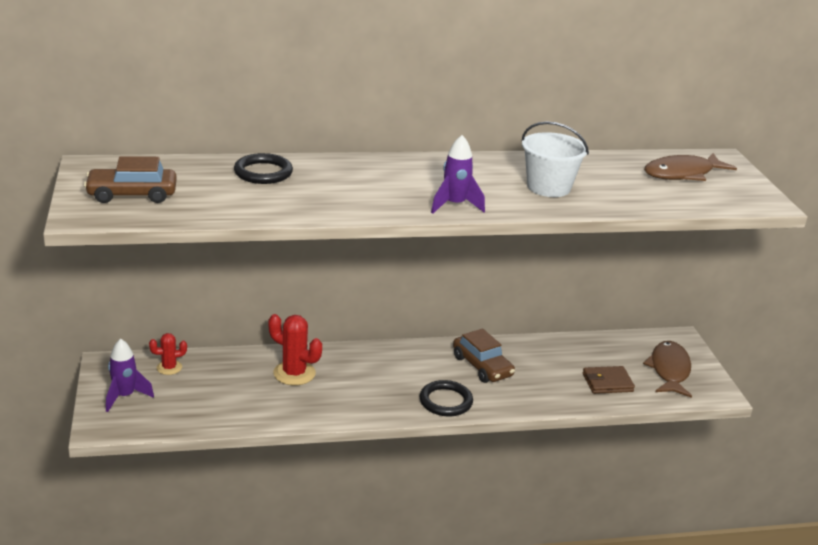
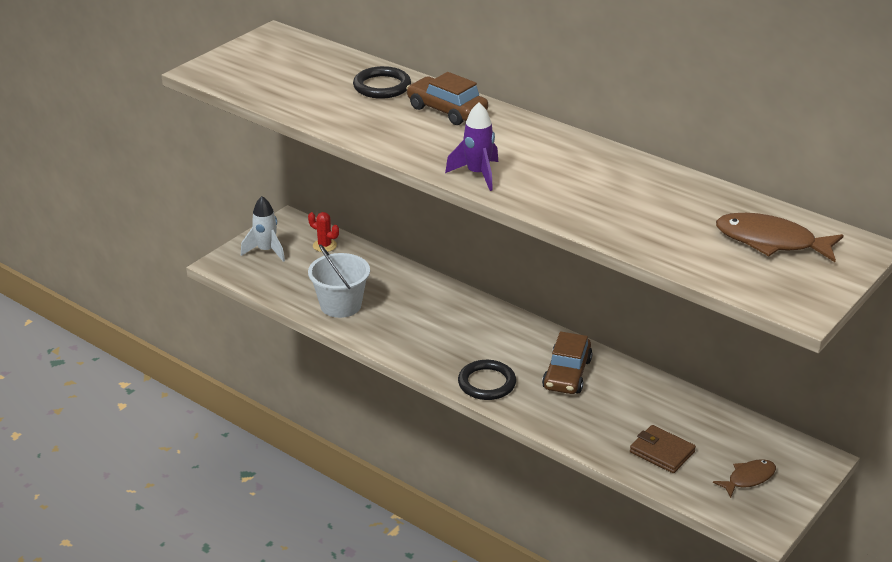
camera: 50 degrees right, 5 degrees up
brown car [84,156,177,203] -> brown car moved to [406,72,488,125]
purple rocket [106,338,154,412] -> white rocket [241,196,285,262]
red cactus [269,314,322,386] -> none
white bucket [522,121,589,197] -> white bucket moved to [308,244,370,318]
brown fish [643,341,692,398] -> brown fish [713,459,776,498], size x0.61

